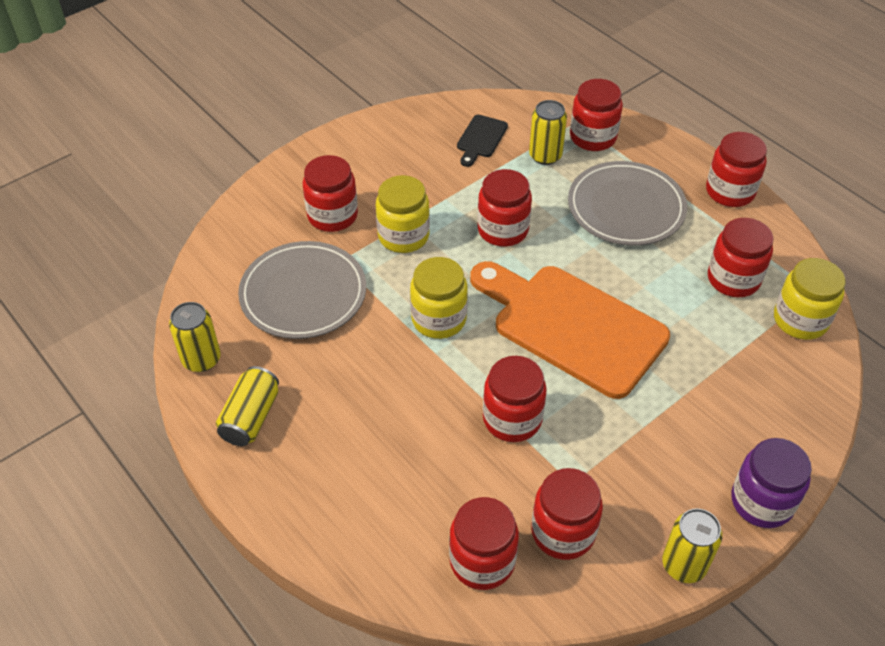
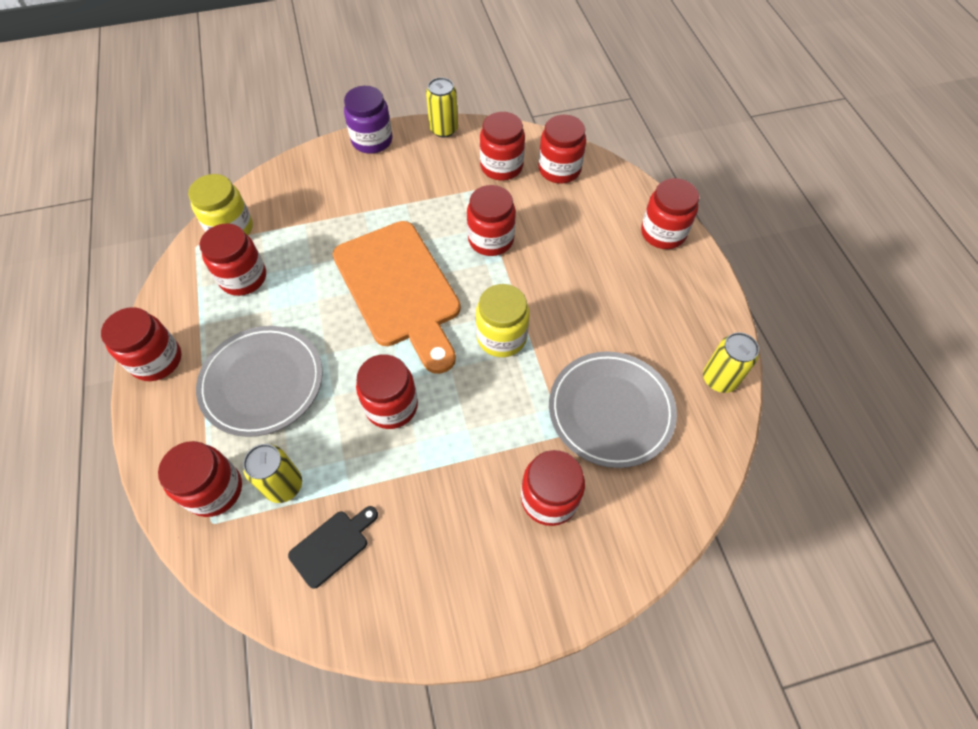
camera: 155 degrees left, 10 degrees up
yellow can [216,366,279,446] -> none
yellow jar [376,175,430,253] -> none
none -> red jar [641,178,699,249]

